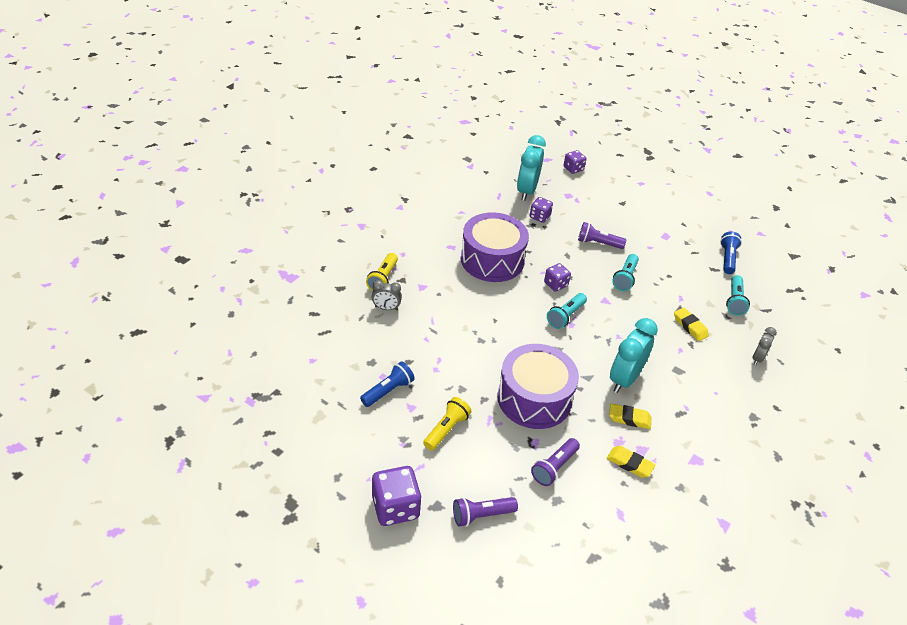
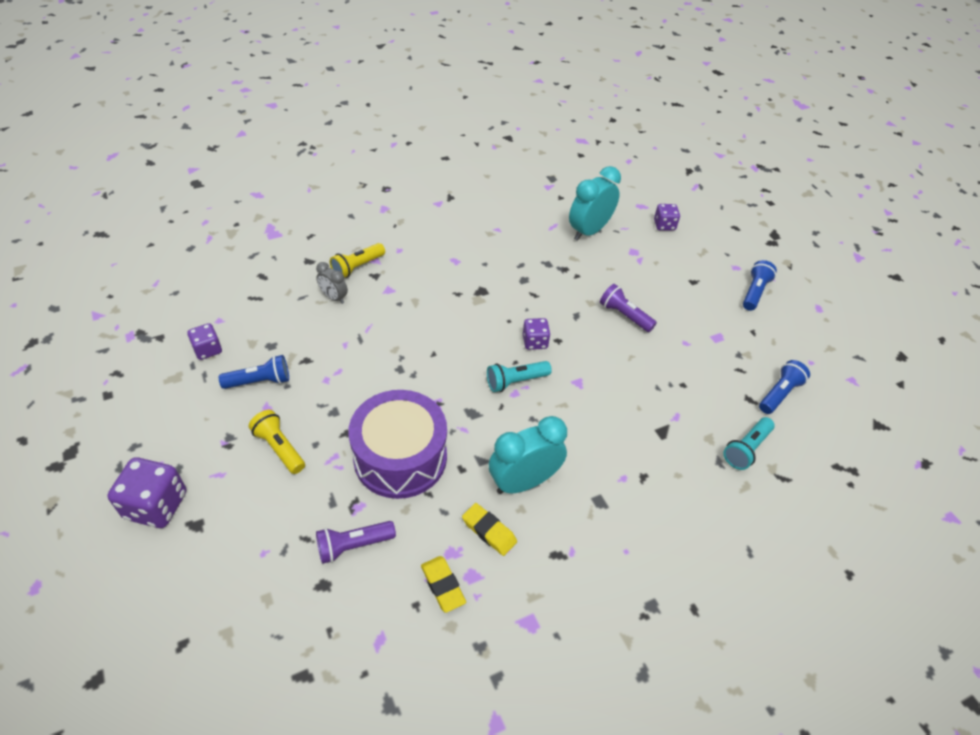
camera: 30 degrees right, 5 degrees up
yellow flashlight [423,397,471,451] -> yellow flashlight turned 105 degrees counterclockwise [249,410,305,474]
purple flashlight [453,497,518,527] -> none
purple drum [461,212,529,282] -> none
purple dice [530,197,553,223] -> purple dice moved to [187,323,222,360]
turquoise flashlight [612,254,639,291] -> none
yellow eraser [674,308,709,341] -> none
grey clock [752,327,777,365] -> none
none -> blue flashlight [743,260,777,311]

